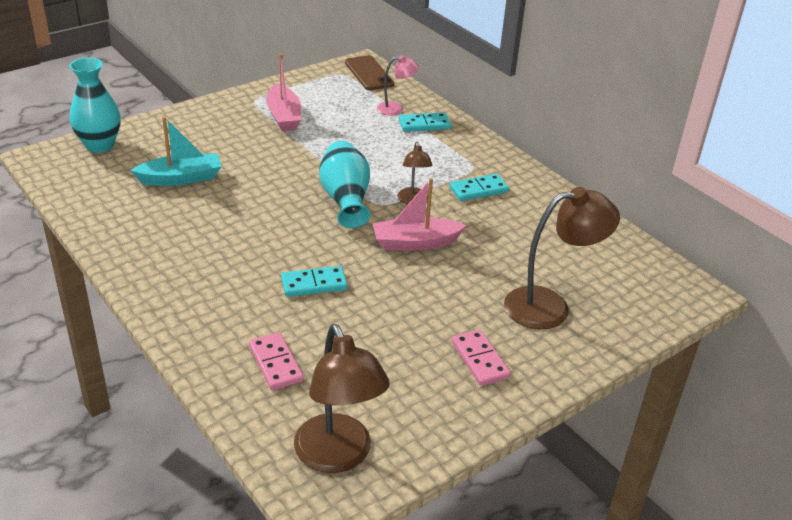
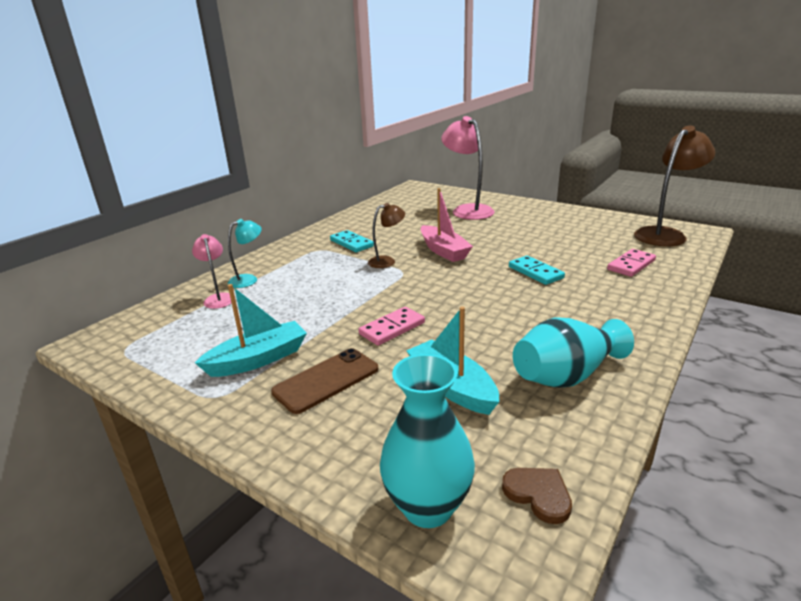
camera: 105 degrees left, 10 degrees down
pink boat [266,53,301,131] -> turquoise boat [195,284,307,377]
turquoise vase [319,141,370,228] -> turquoise vase moved to [513,318,634,388]
brown phone [345,55,394,90] -> brown phone moved to [271,348,378,414]
turquoise domino [399,112,451,132] -> turquoise lamp [228,219,262,288]
pink domino [451,329,511,386] -> pink domino moved to [359,307,425,346]
brown lamp [504,187,620,329] -> pink lamp [441,116,495,220]
none -> brown heart [502,468,572,524]

